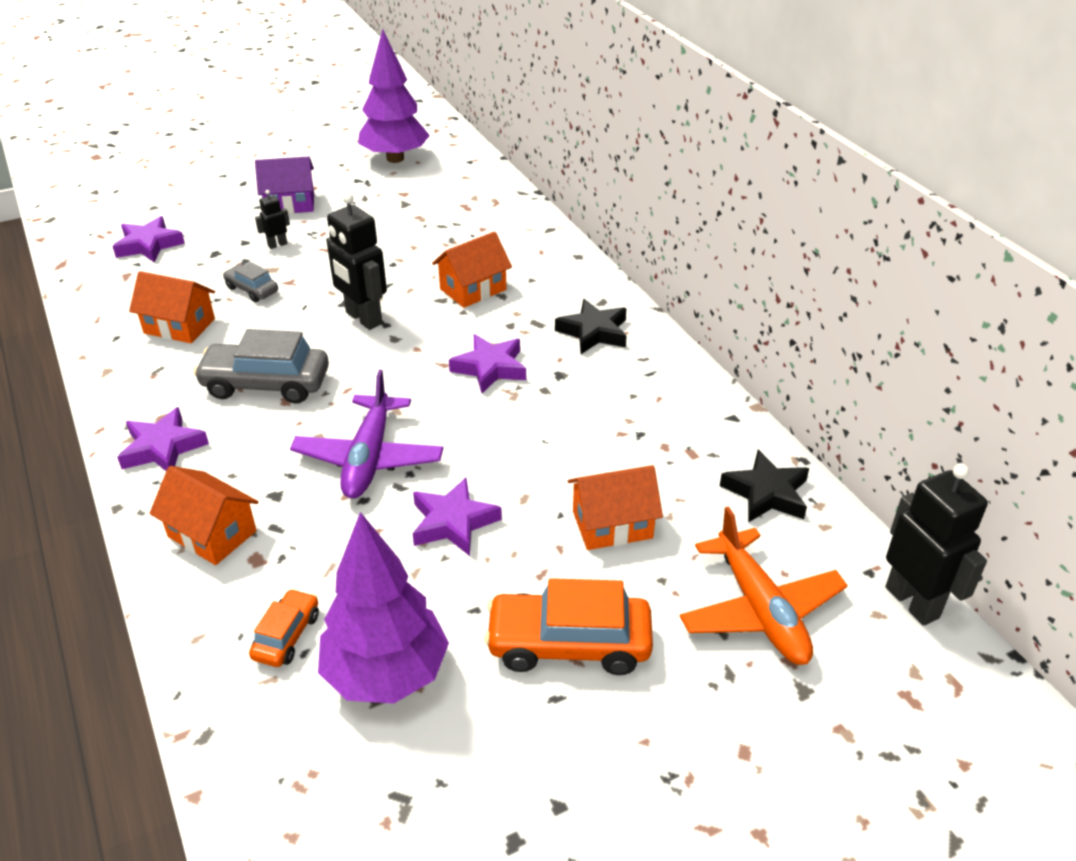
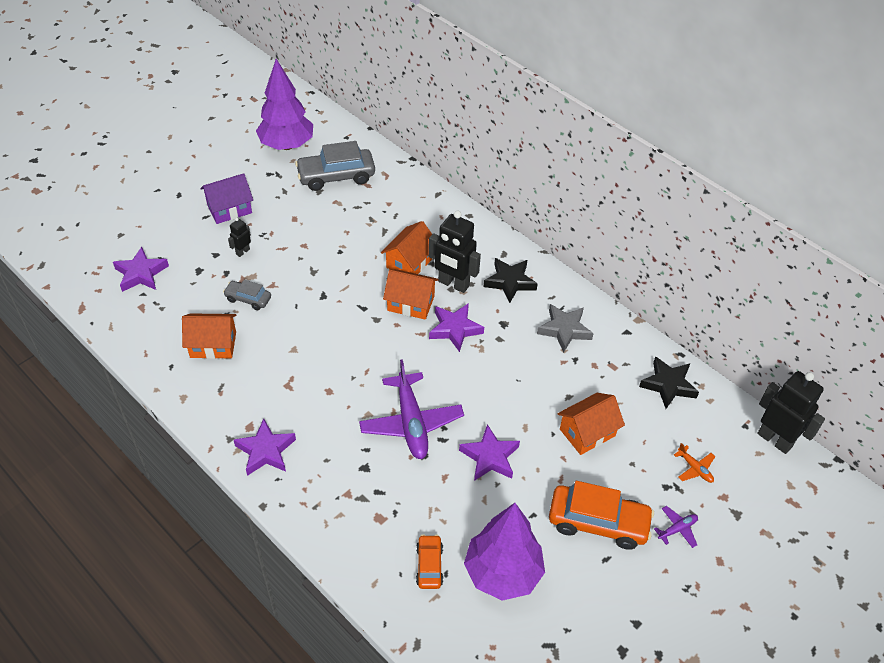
camera: 20 degrees left, 10 degrees up
orange house [149,466,259,565] -> orange house moved to [383,269,439,320]
grey car [193,329,329,404] -> grey car moved to [295,141,375,191]
black robot [326,193,387,330] -> black robot moved to [429,211,481,293]
orange car [484,578,653,675] -> orange car turned 150 degrees counterclockwise [549,481,654,550]
orange plane [680,506,848,665] -> orange plane [674,443,715,483], size x0.45
none -> grey star [537,304,594,353]
none -> purple plane [654,506,698,548]

